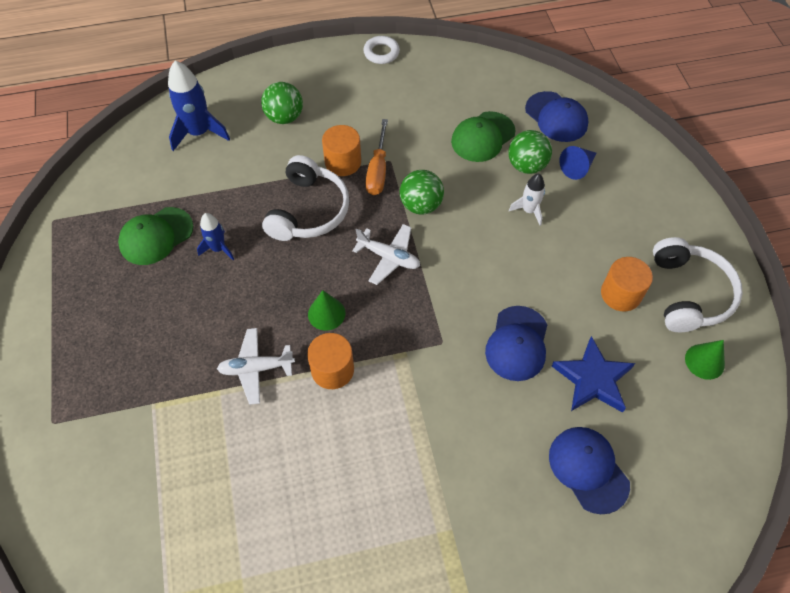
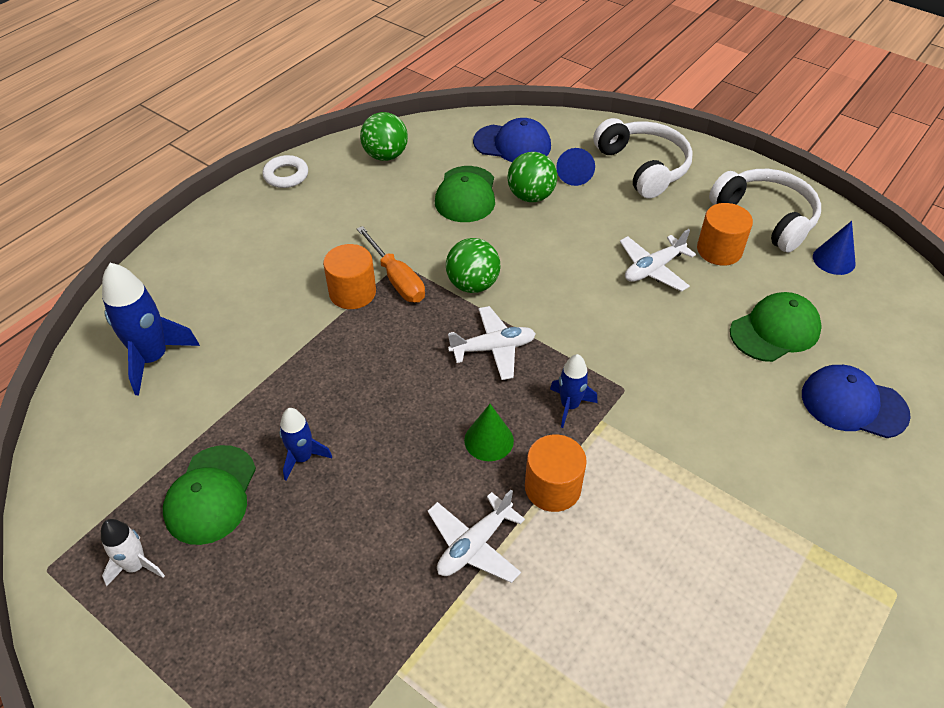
camera: 40 degrees left, 10 degrees down
green ball [261,82,303,124] -> green ball moved to [360,112,408,161]
white headphones [262,155,349,241] -> white headphones moved to [593,118,693,199]
blue cap [485,306,547,381] -> none
white rocket [509,173,545,226] -> white rocket moved to [101,519,165,586]
blue star [552,336,635,413] -> green cap [730,292,822,362]
green cone [685,340,725,380] -> blue cone [813,221,856,275]
none -> blue rocket [550,354,597,428]
none -> white plane [620,229,696,292]

